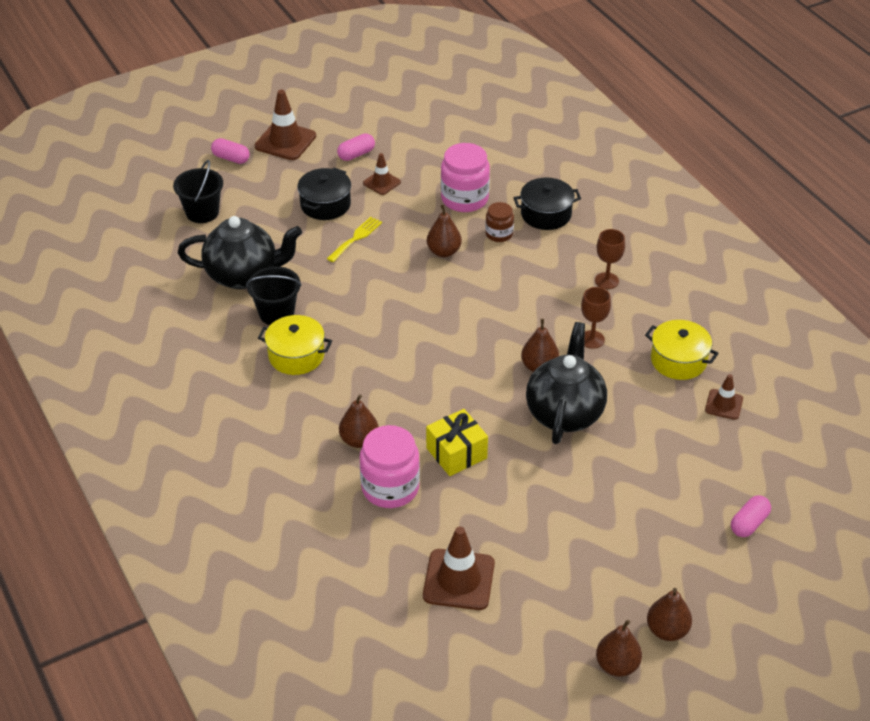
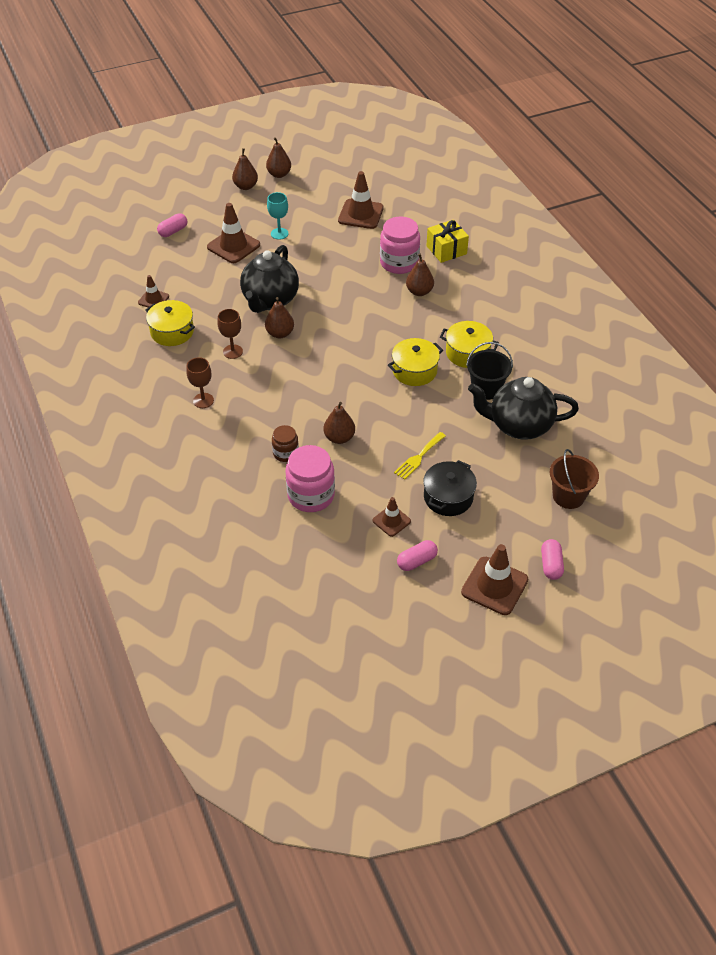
camera: 175 degrees left, 5 degrees up
black bucket [173,160,223,223] -> brown bucket [550,449,599,509]
pink capsule [211,138,250,164] -> pink capsule turned 60 degrees clockwise [541,539,564,580]
yellow gift [426,409,488,476] -> yellow gift moved to [426,220,469,263]
black pot [513,178,581,230] -> none
none -> brown traffic cone [207,203,260,263]
none -> turquoise goblet [267,192,289,240]
none -> yellow pot [388,338,443,386]

